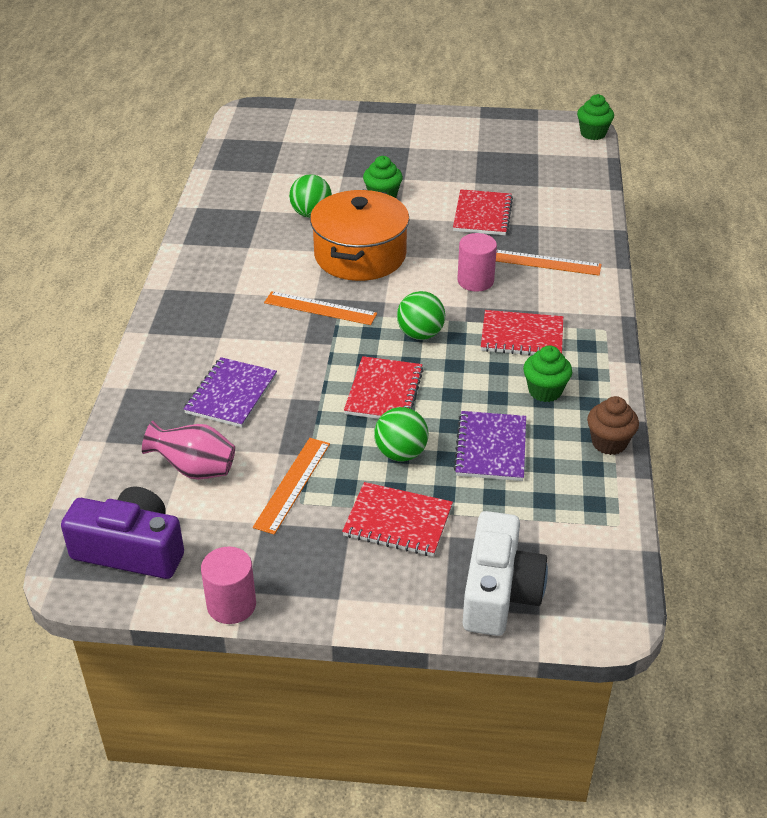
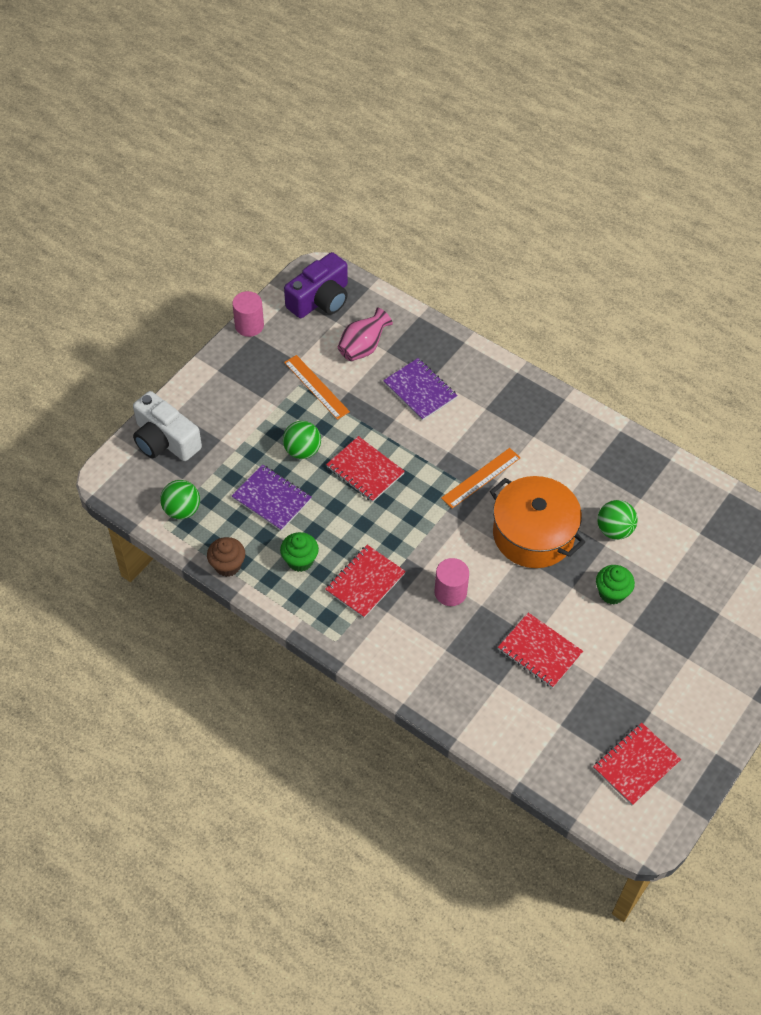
camera: 120 degrees right, 15 degrees up
red notebook [342,482,453,556] -> red notebook moved to [593,723,681,806]
green ball [397,291,445,340] -> green ball moved to [160,480,200,519]
orange ruler [496,250,602,276] -> none
green cupcake [577,94,614,140] -> none

